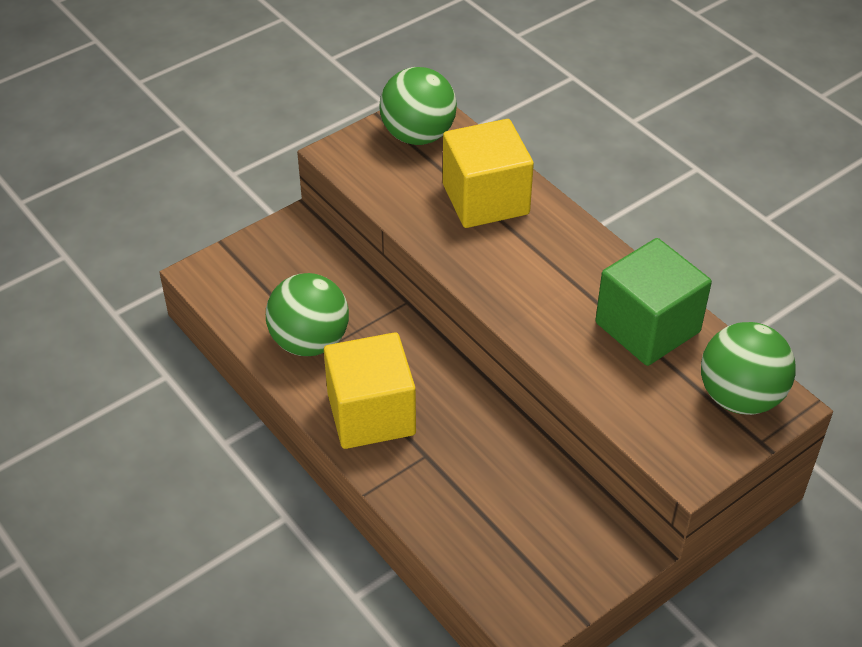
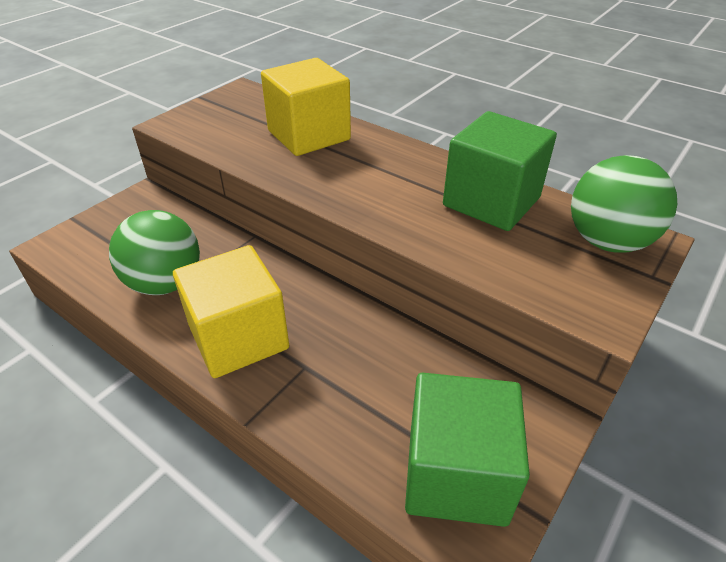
camera: 15 degrees left, 5 degrees down
green ball [379,67,457,145] -> none
none -> green cube [405,373,530,527]

